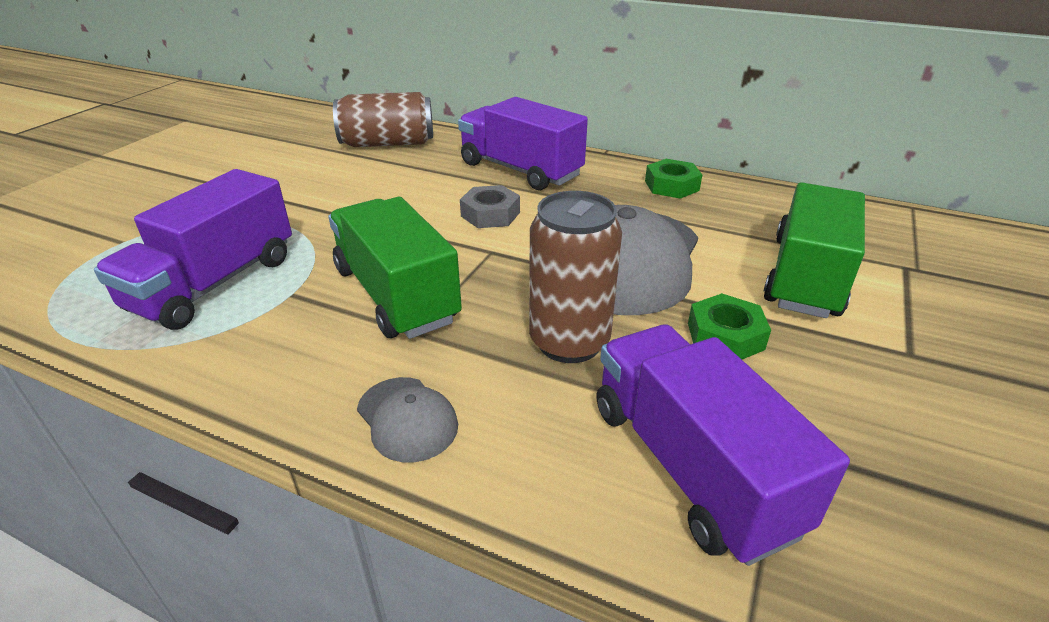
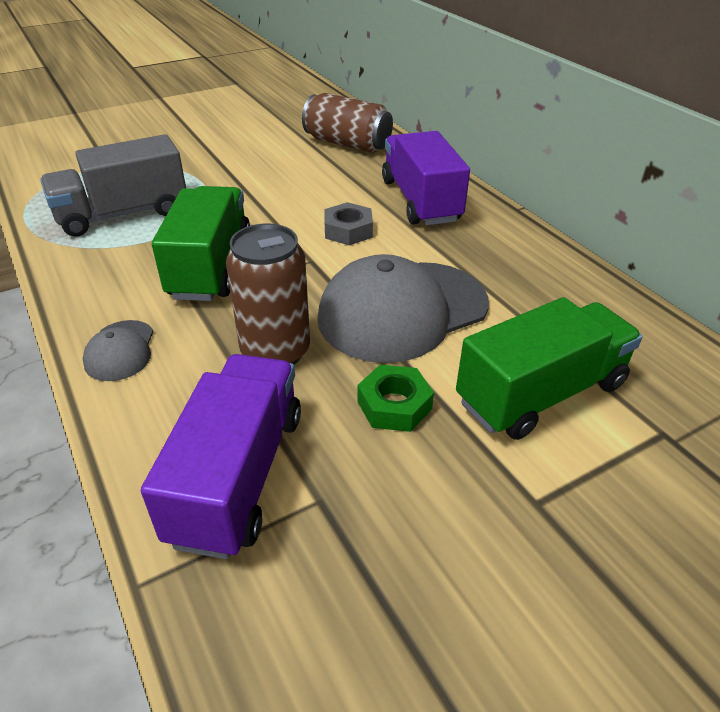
camera: 35 degrees right, 5 degrees up
purple truck [94,169,292,330] -> grey truck [40,134,186,237]
green nut [645,159,702,199] -> none

